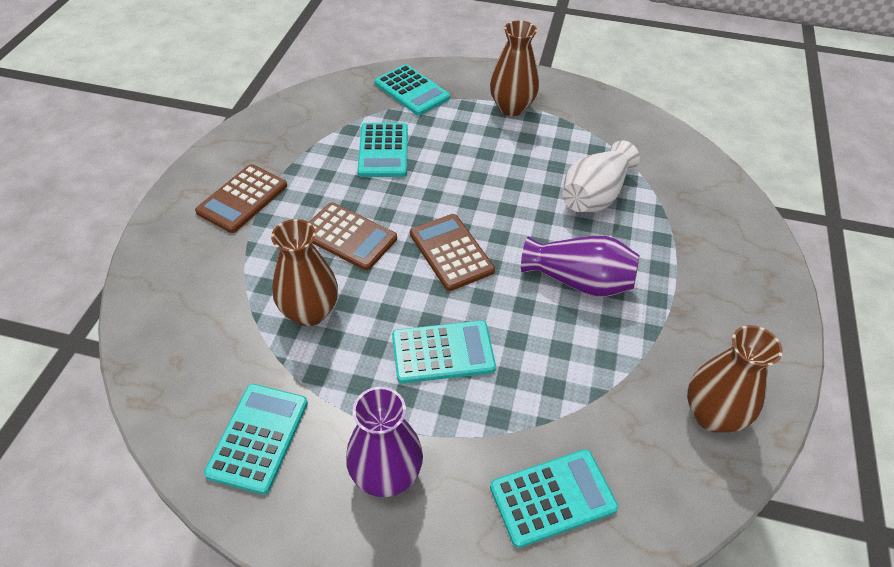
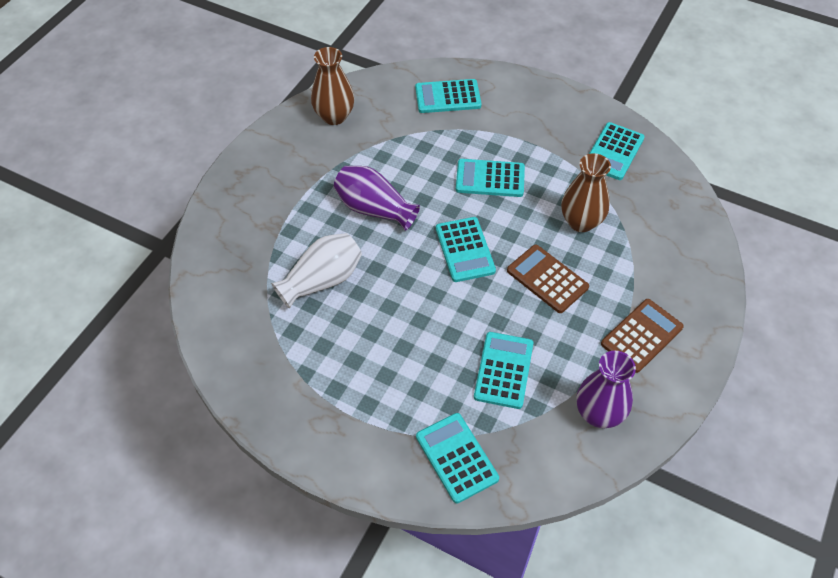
camera: 165 degrees left, 5 degrees up
purple vase [346,387,423,497] -> purple vase moved to [577,351,636,428]
brown calculator [410,214,495,291] -> turquoise calculator [436,217,496,282]
brown vase [490,20,539,116] -> none

